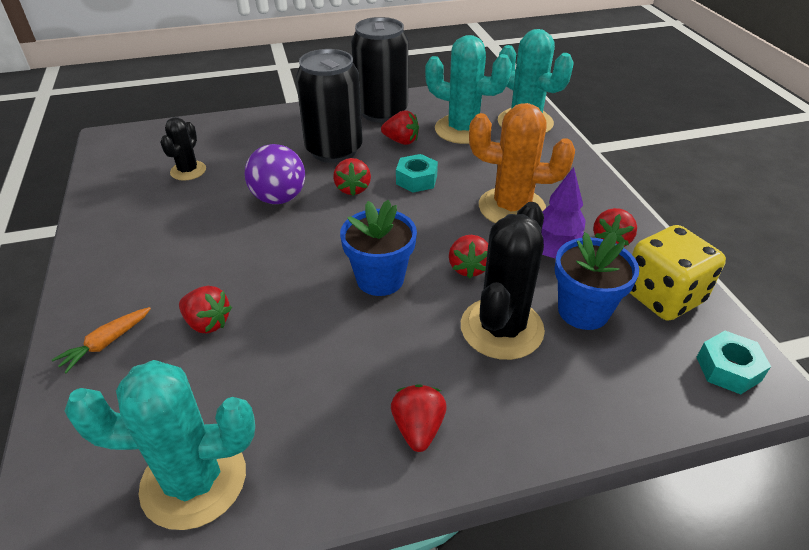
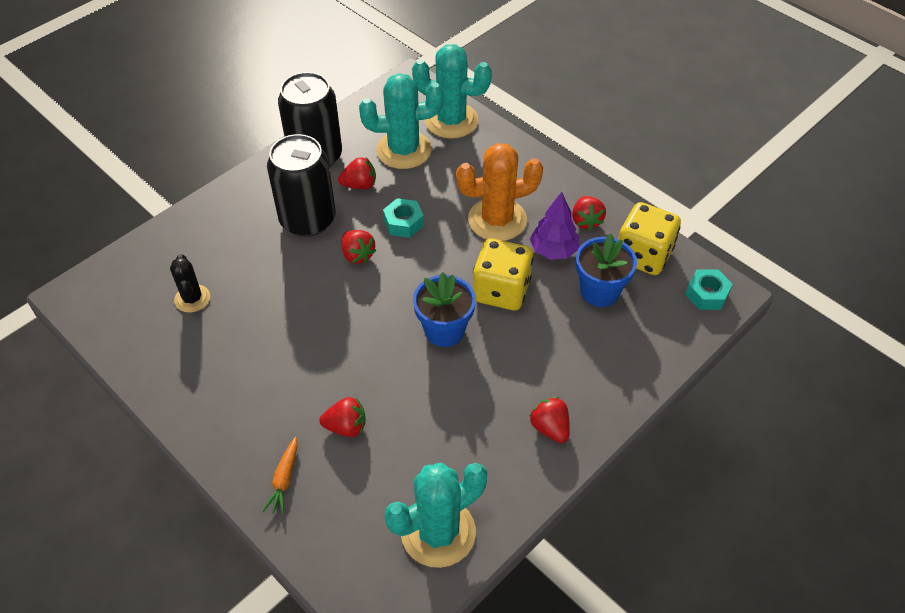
camera: 30 degrees left, 10 degrees up
purple ball [244,144,305,204] -> none
red strawberry [449,235,488,278] -> yellow dice [473,238,533,310]
black cactus [461,202,545,360] -> none

